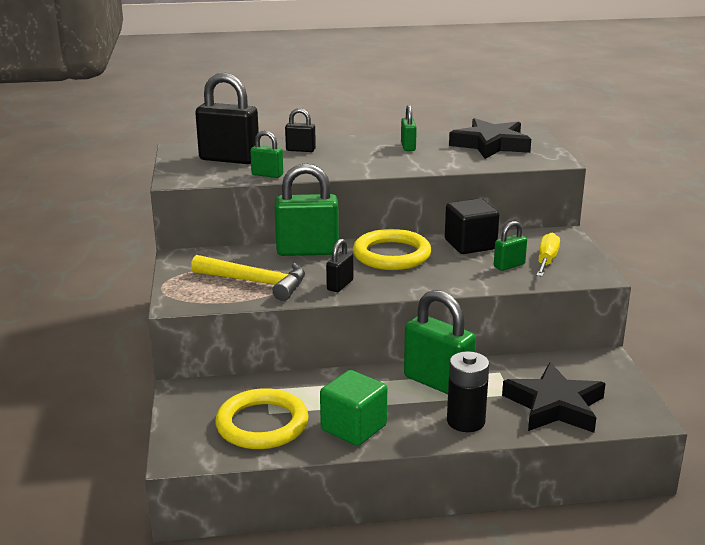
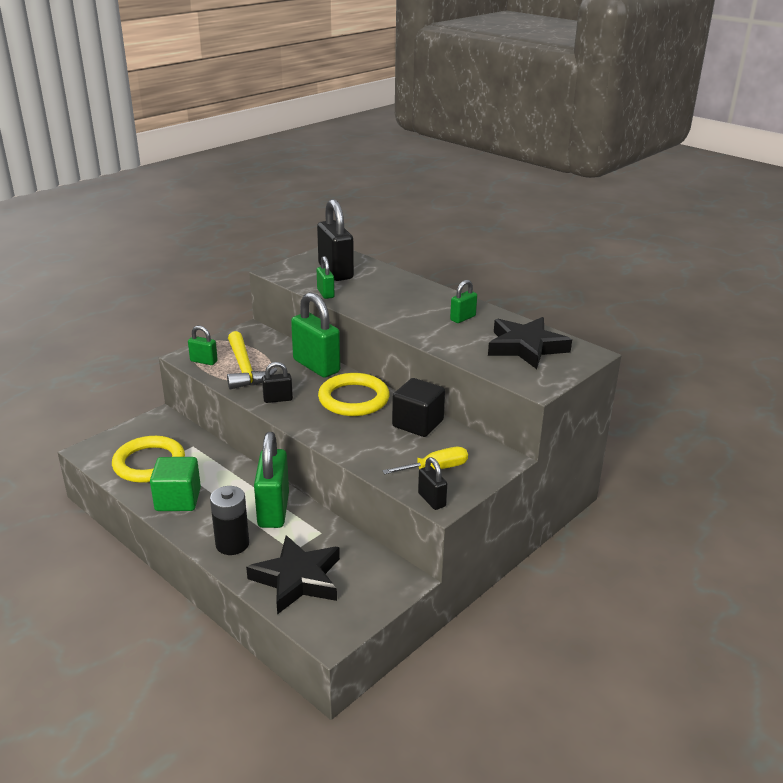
camera: 50 degrees right, 5 degrees up
black padlock [285,108,316,152] -> black padlock moved to [418,457,447,510]
green padlock [494,221,527,271] -> green padlock moved to [188,326,218,365]

